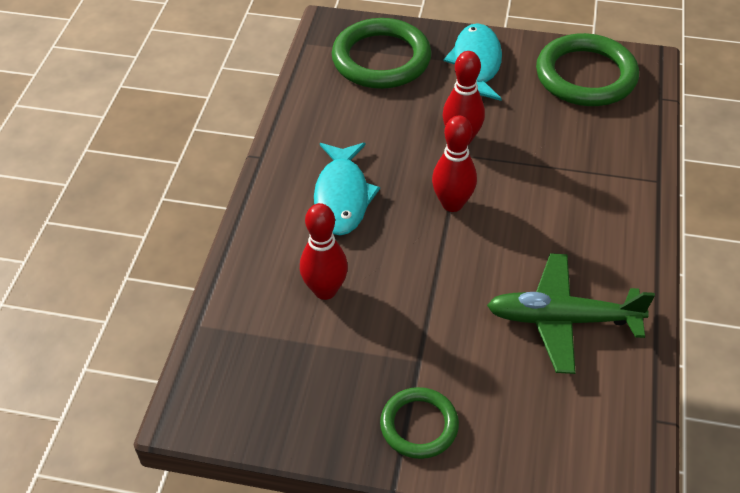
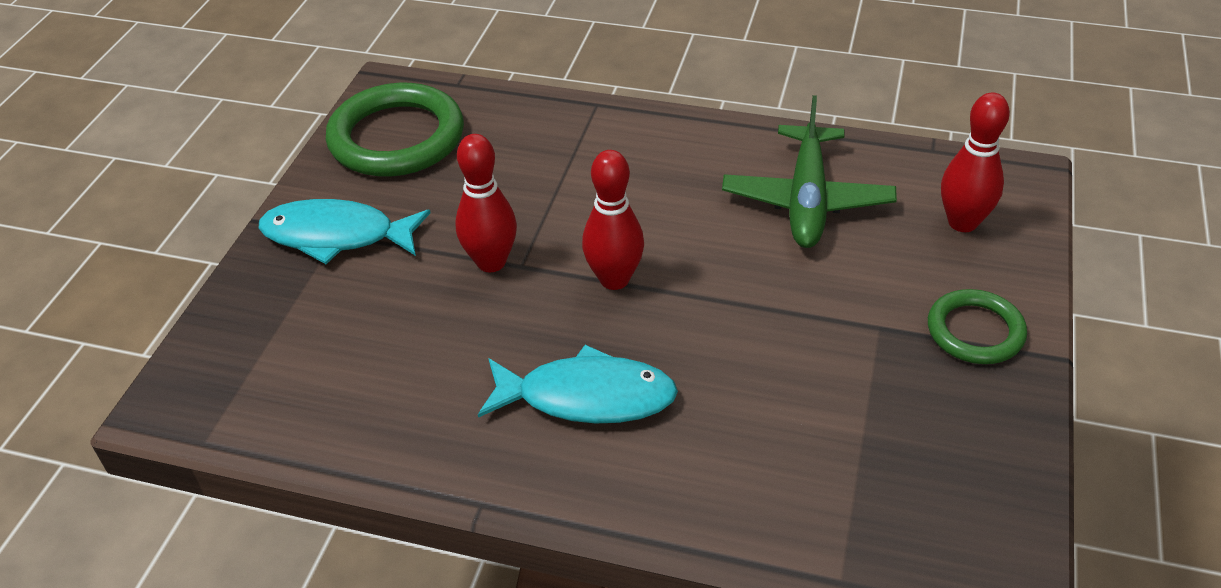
camera: 85 degrees left, 5 degrees down
red bowling pin [300,203,348,300] -> red bowling pin moved to [941,93,1010,232]
green ring [332,18,431,89] -> none

